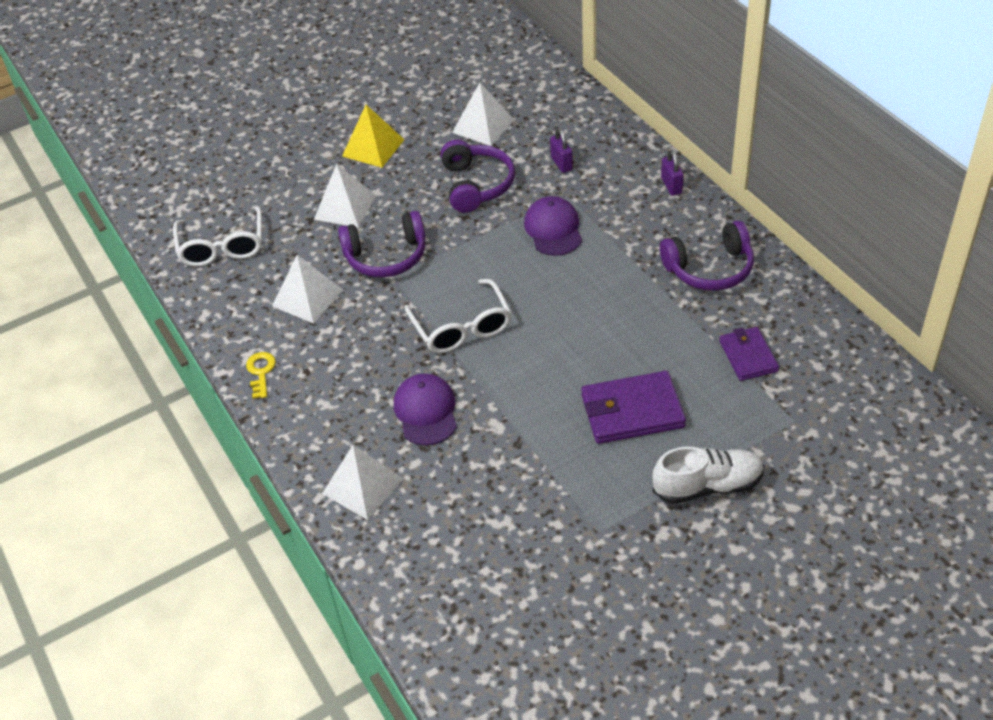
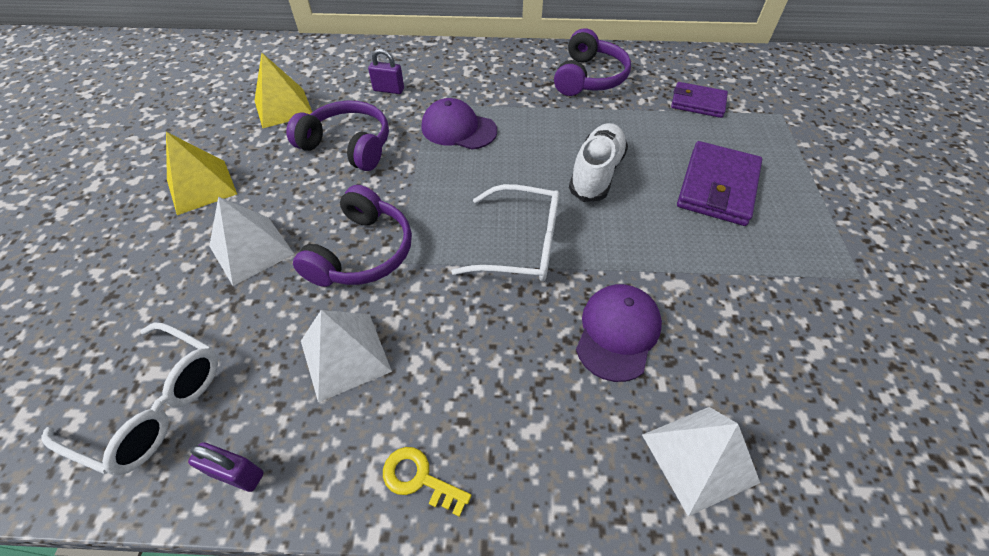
camera: 60 degrees left, 5 degrees up
purple cap [394,374,457,446] -> purple cap turned 90 degrees clockwise [576,284,662,382]
white pyramid [452,83,514,146] -> yellow pyramid [254,53,312,128]
white shoe [652,446,764,504] -> white shoe moved to [569,123,628,202]
purple padlock [661,150,684,196] -> purple padlock moved to [188,442,264,492]

